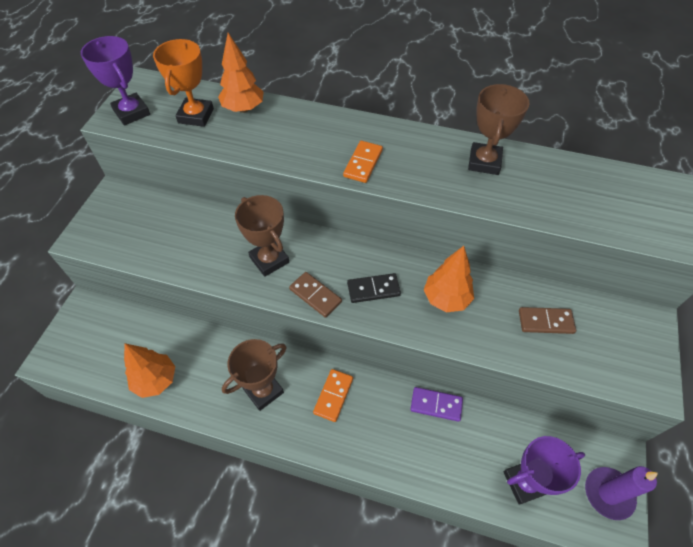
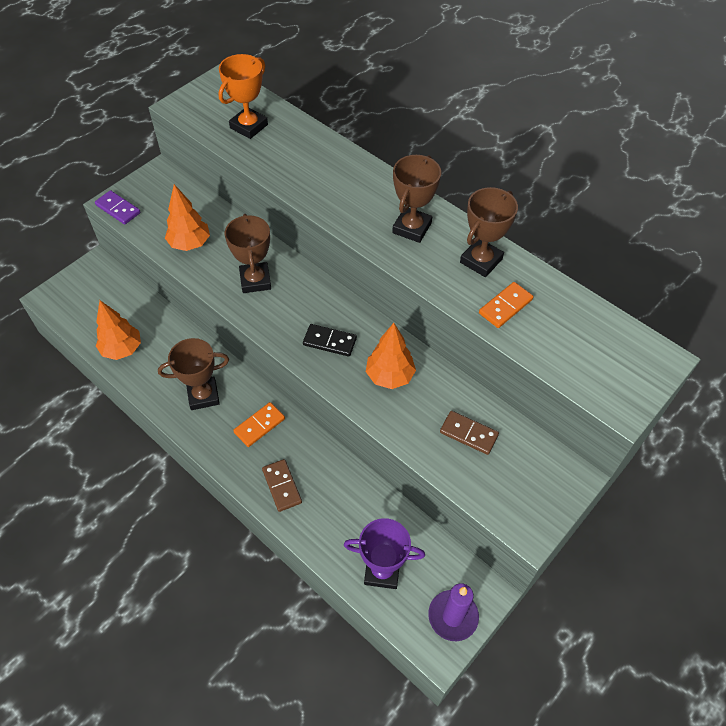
camera: 25 degrees right, 0 degrees up
purple trophy [81,36,150,125] -> none
orange tree [218,33,264,113] -> orange tree moved to [165,184,210,251]
brown domino [289,272,342,318] -> brown domino moved to [262,459,302,512]
orange domino [343,141,383,183] -> orange domino moved to [479,282,533,328]
purple domino [410,387,463,422] -> purple domino moved to [95,190,141,225]
none -> brown trophy [392,155,441,243]

